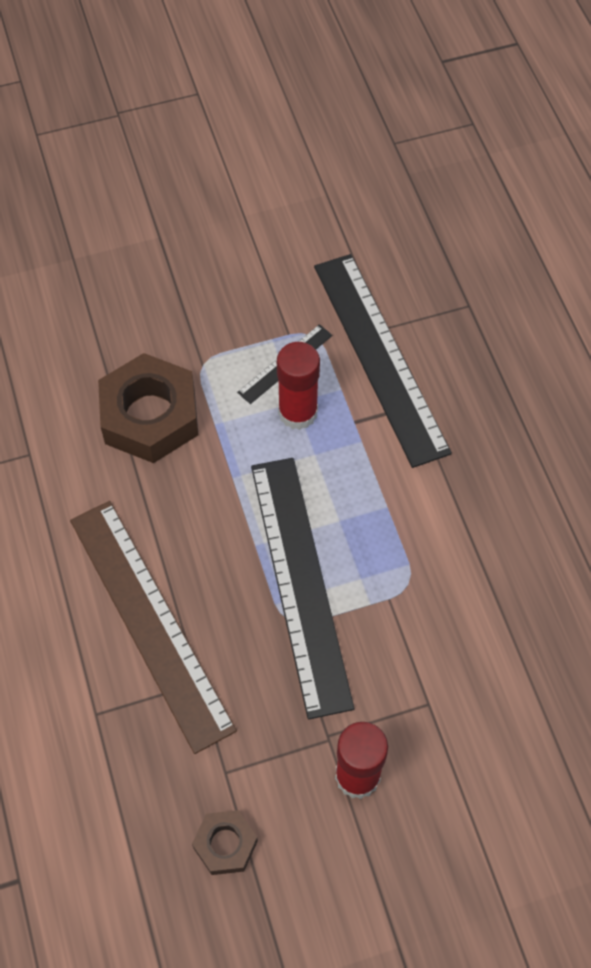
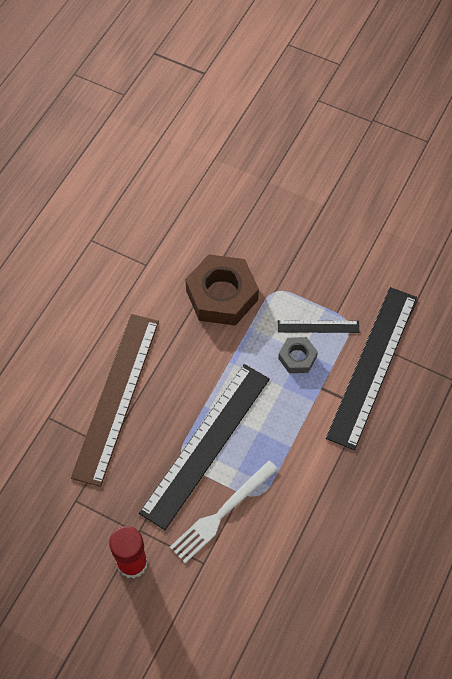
camera: 45 degrees right, 0 degrees up
brown nut [192,810,258,875] -> none
red glue stick [277,342,320,430] -> grey nut [278,337,318,373]
none -> white fork [170,460,278,563]

